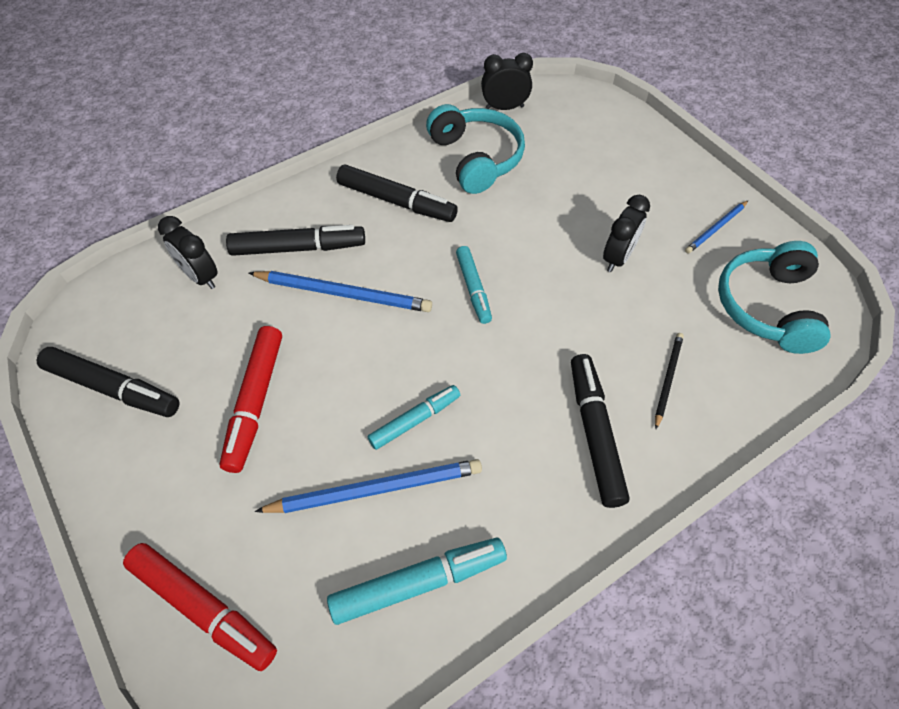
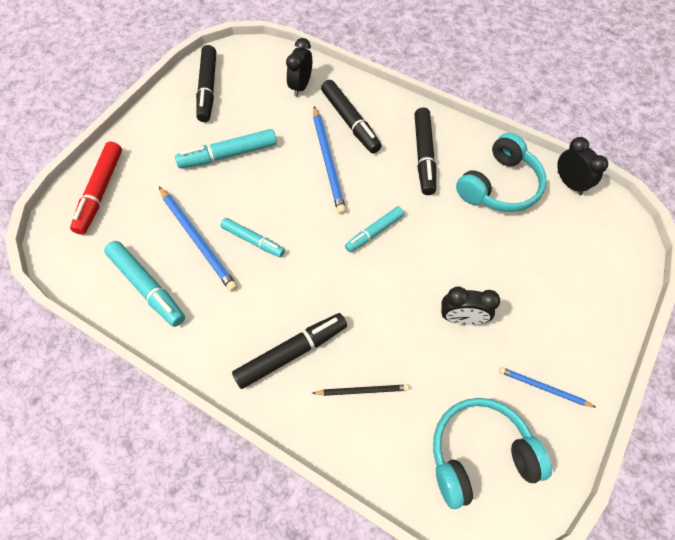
camera: 65 degrees right, 5 degrees up
red marker [220,326,282,473] -> turquoise marker [175,129,277,168]

